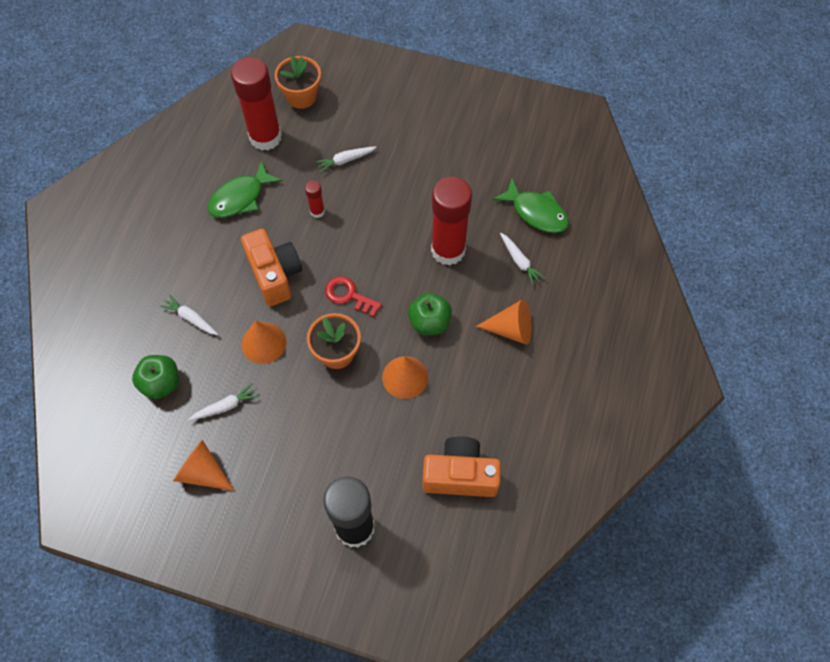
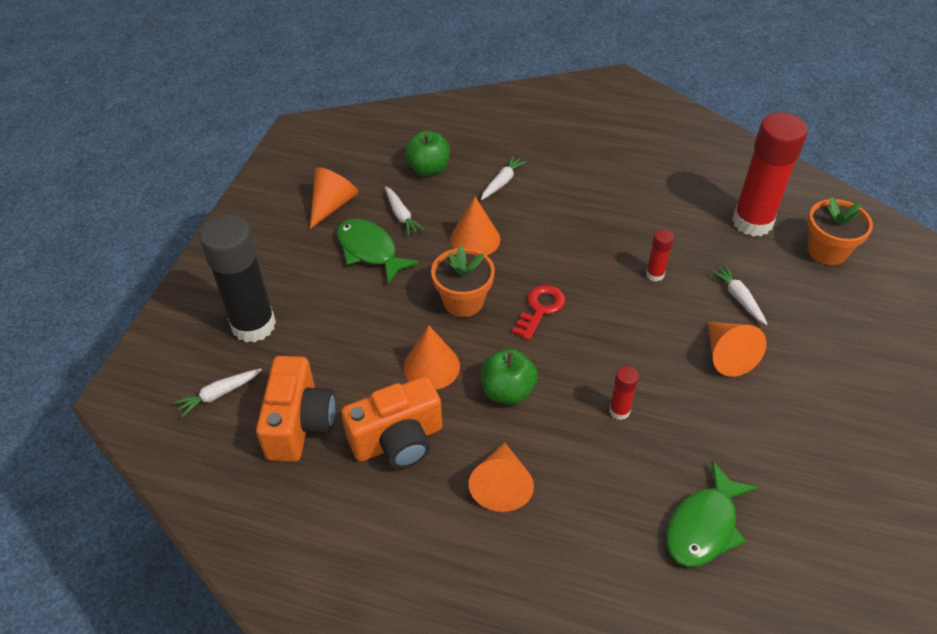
camera: 90 degrees right, 15 degrees down
green fish [208,160,282,218] -> green fish moved to [337,219,419,284]
orange camera [241,229,302,306] -> orange camera moved to [341,376,442,469]
red glue stick [431,177,472,266] -> red glue stick [609,366,639,420], size x0.44
white carrot [500,233,545,286] -> white carrot moved to [174,368,262,417]
none -> orange cone [708,322,766,377]

